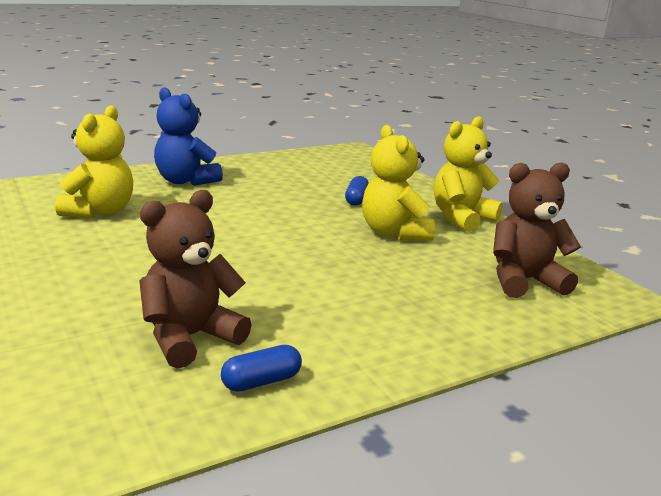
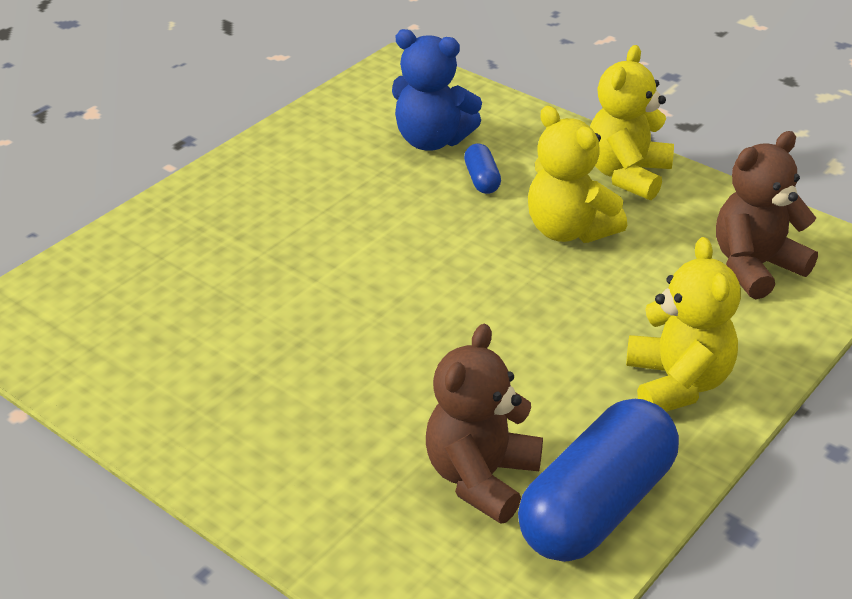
camera: 20 degrees left, 15 degrees up
yellow teddy bear [55,105,133,218] -> yellow teddy bear moved to [626,237,741,412]
blue teddy bear [154,87,223,186] -> blue teddy bear moved to [392,29,482,151]
blue capsule [221,345,302,392] -> blue capsule [518,399,679,562], size x2.34

